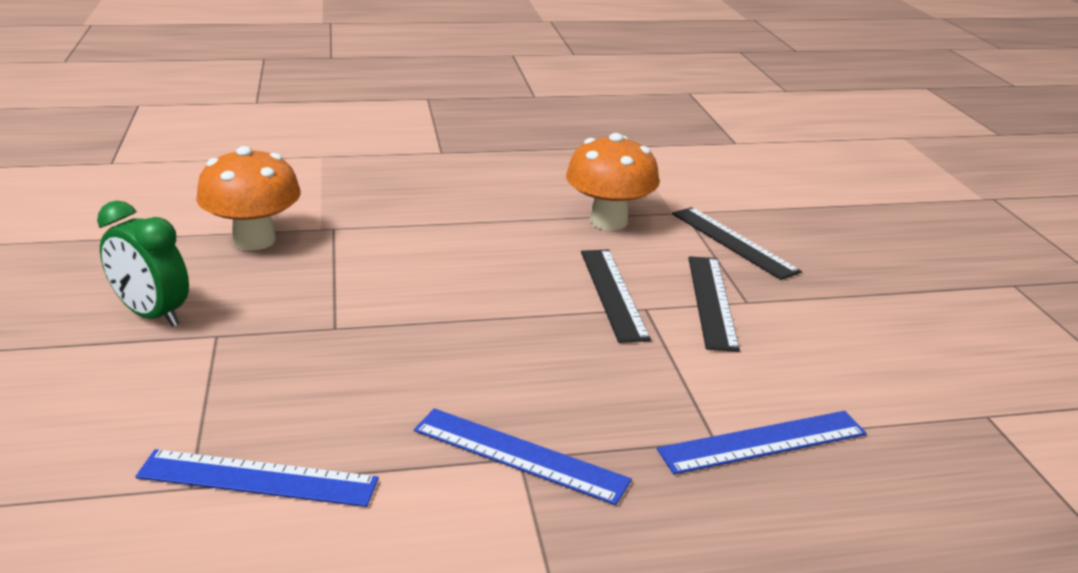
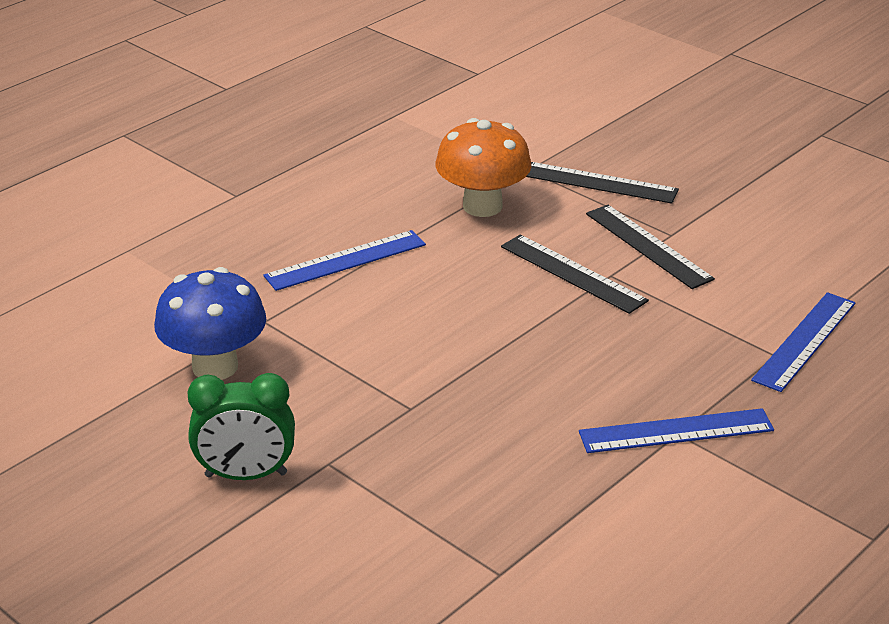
camera: 35 degrees left, 5 degrees up
blue ruler [135,449,379,507] -> blue ruler moved to [263,230,426,291]
orange mushroom [196,146,301,251] -> blue mushroom [154,267,266,380]

